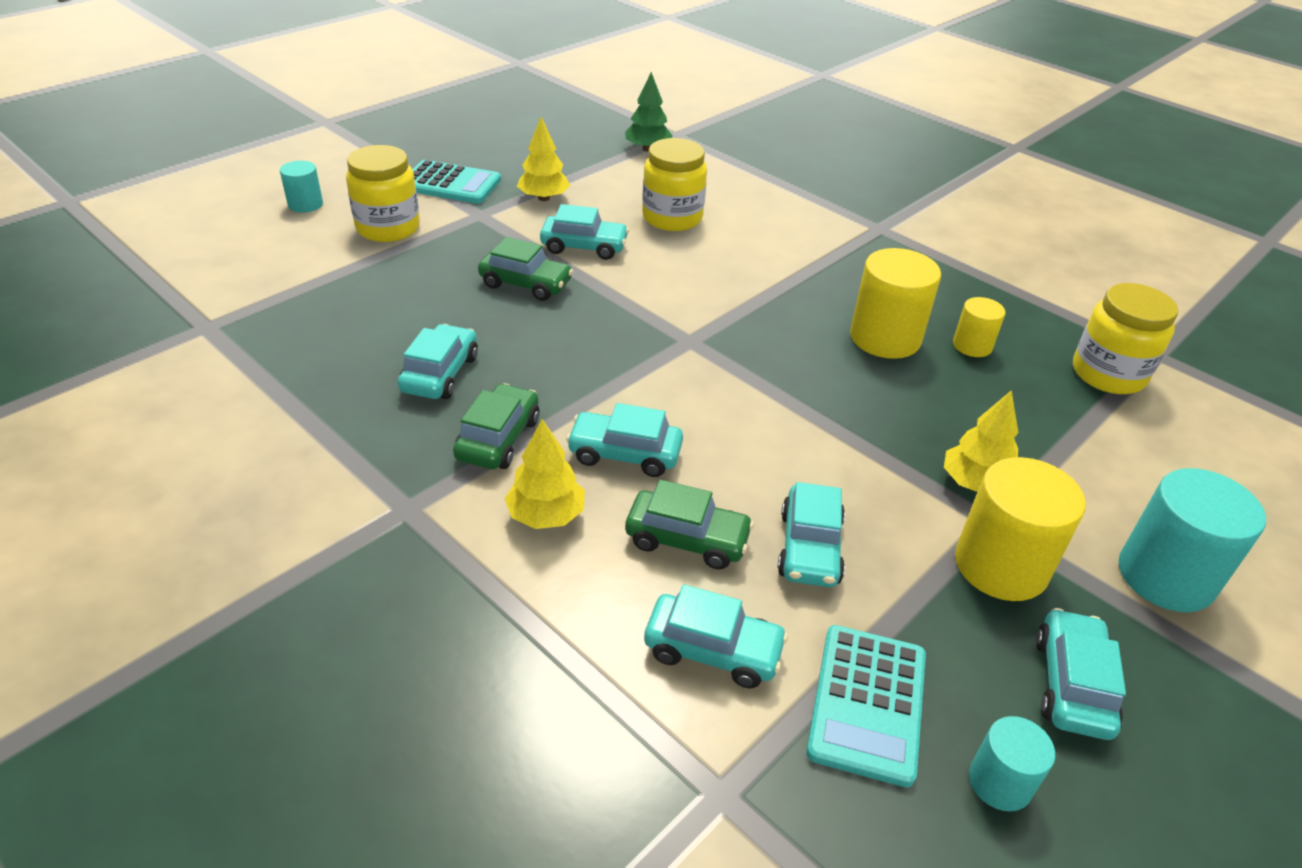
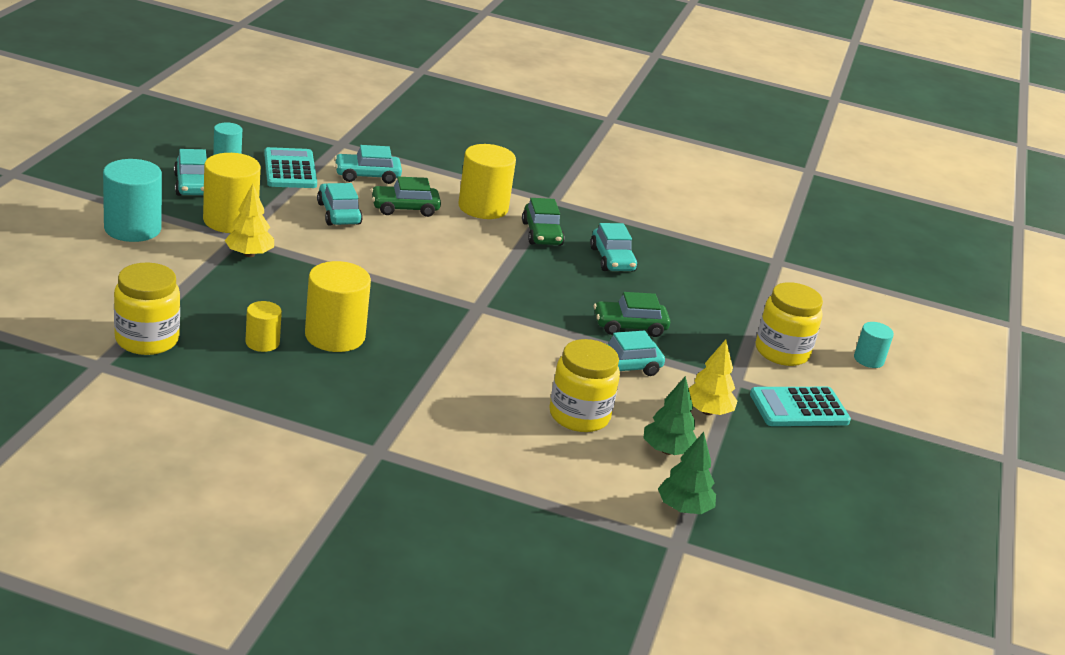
camera: 150 degrees right, 10 degrees down
yellow tree [505,419,585,529] -> yellow cylinder [458,144,516,219]
turquoise car [566,403,683,477] -> none
none -> green tree [643,376,697,455]

